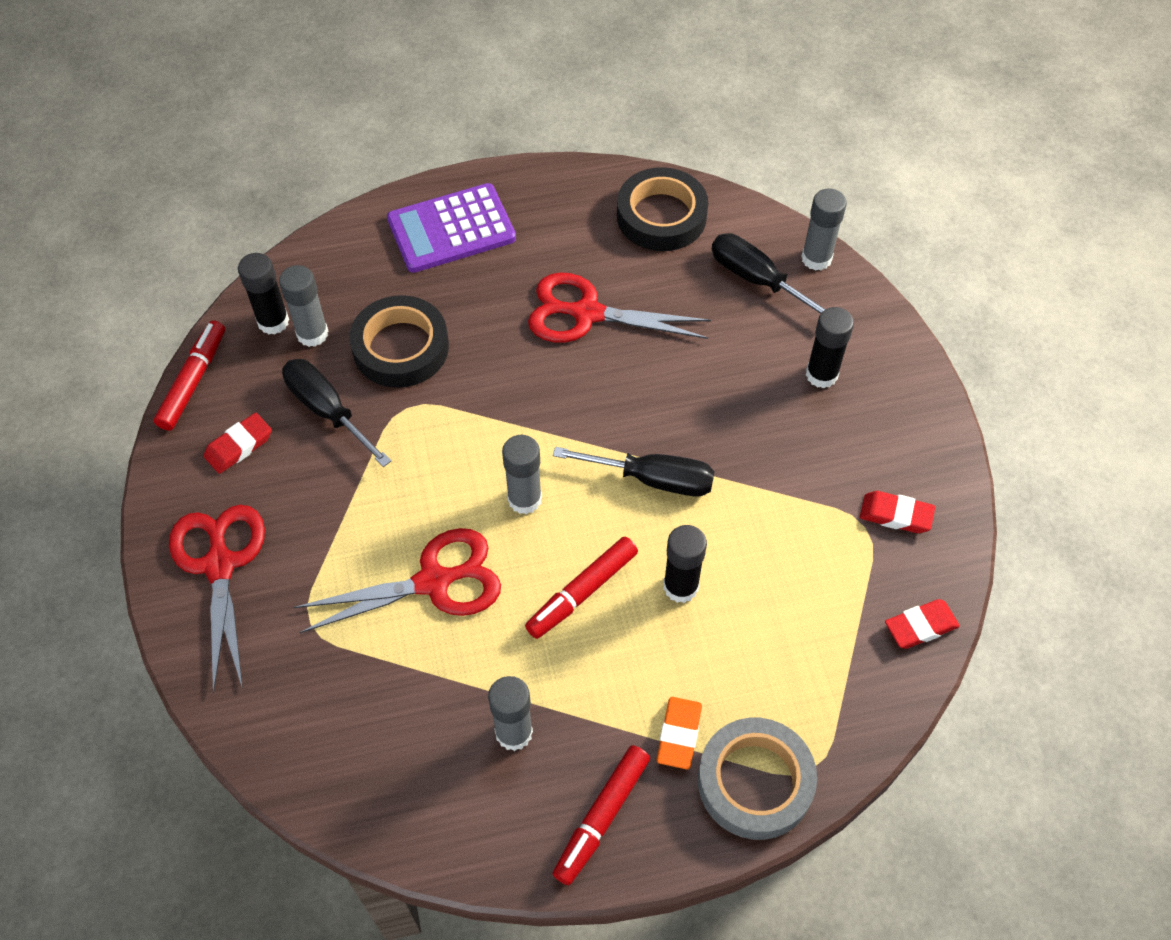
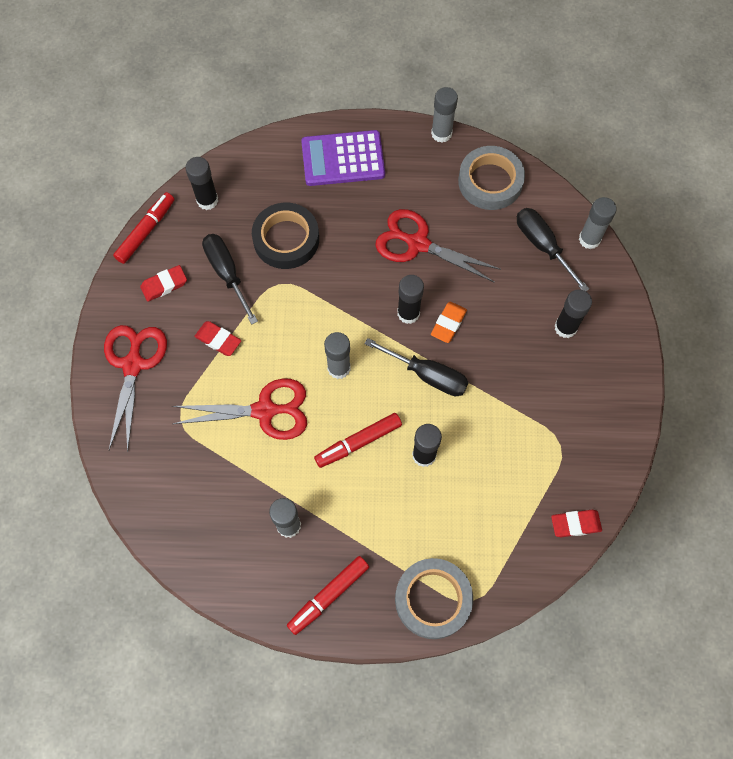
camera: 15 degrees right, 10 degrees up
grey glue stick [279,265,328,347] -> grey glue stick moved to [431,87,458,143]
black tape [617,167,708,251] -> grey tape [458,146,525,210]
orange eraser [657,697,702,770] -> orange eraser moved to [431,302,467,343]
red eraser [860,491,935,533] -> red eraser moved to [194,321,241,356]
none -> black glue stick [397,275,424,324]

